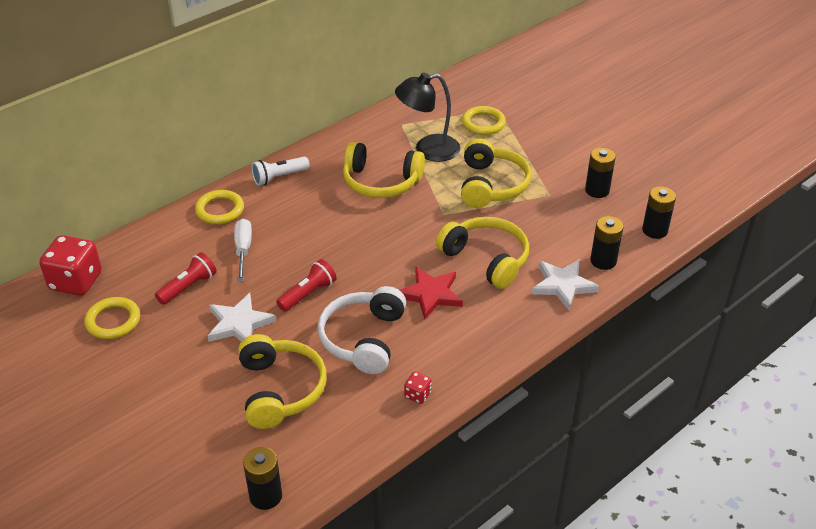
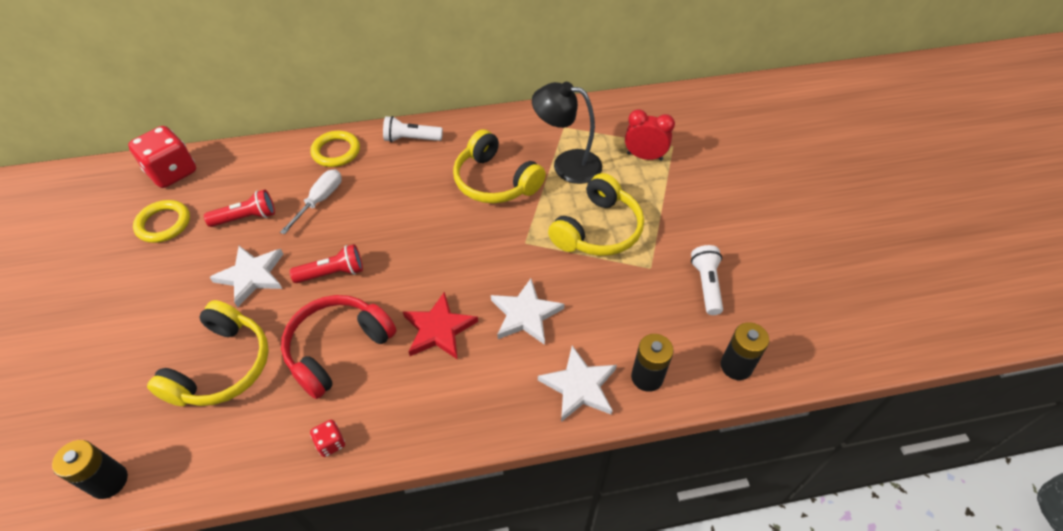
camera: 30 degrees right, 10 degrees up
white headphones [318,286,406,374] -> red headphones [281,295,396,399]
yellow headphones [436,217,529,289] -> white star [491,279,564,345]
yellow ring [462,106,506,135] -> red clock [625,109,675,161]
black battery [585,148,616,198] -> white flashlight [691,245,723,315]

